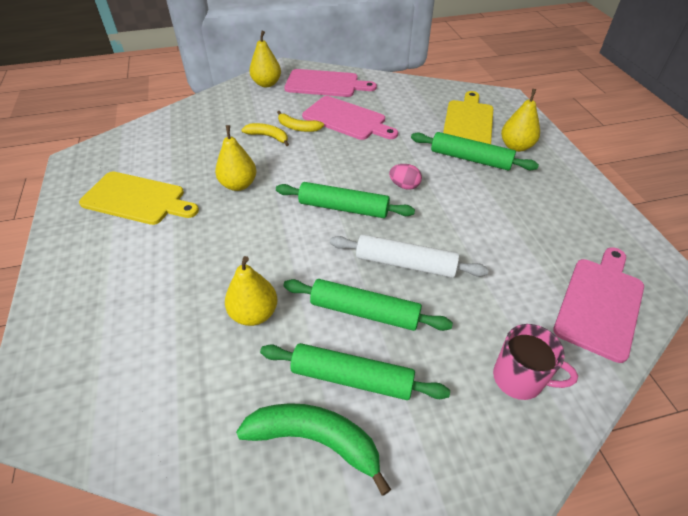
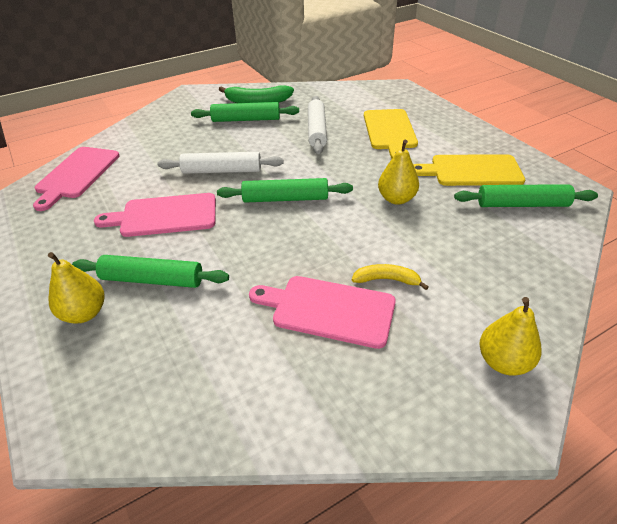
camera: 165 degrees right, 5 degrees down
yellow pear [225,256,278,326] -> white rolling pin [308,96,327,154]
yellow banana [241,123,289,146] -> none
green rolling pin [283,279,453,331] -> green rolling pin moved to [454,184,598,207]
pink cutting board [284,69,377,97] -> pink cutting board moved to [94,193,216,237]
pink egg [389,164,422,190] -> none
yellow cutting board [443,91,493,144] -> yellow cutting board moved to [364,109,418,159]
pink mug [493,324,578,400] -> none

